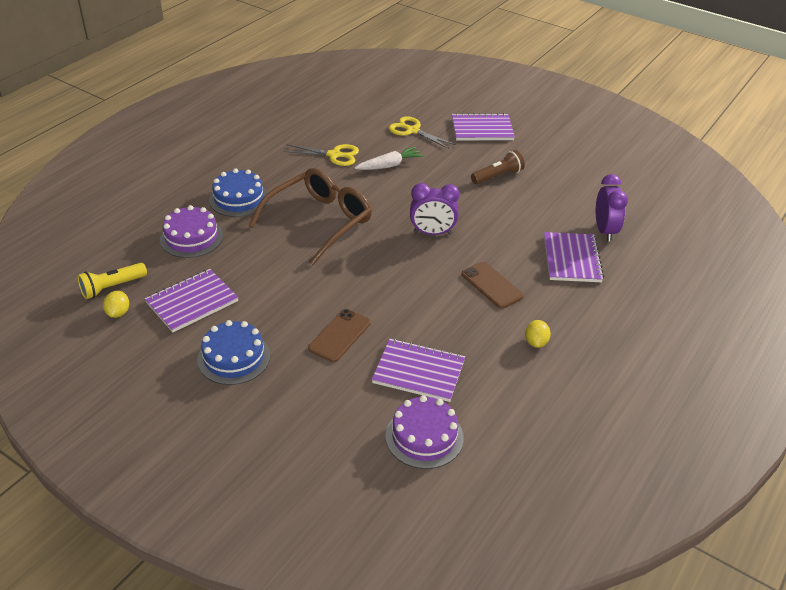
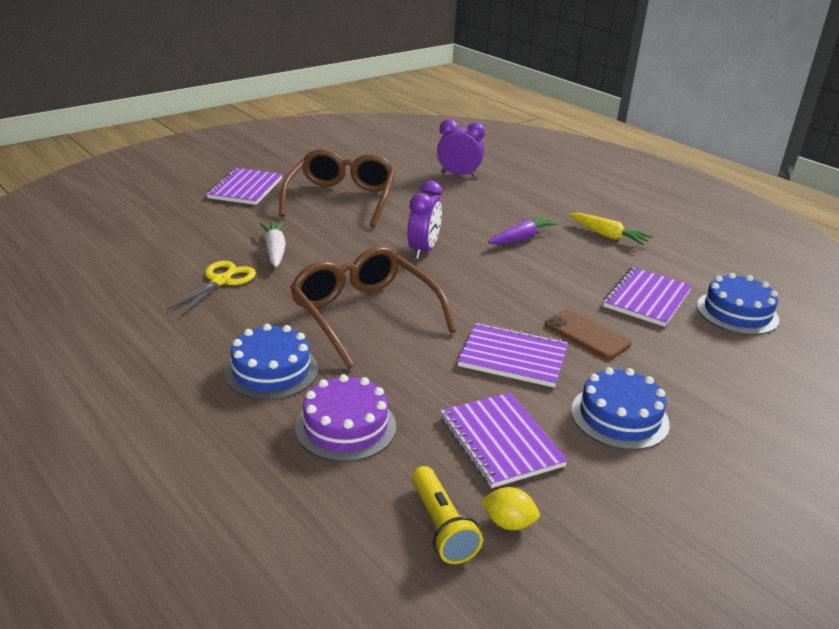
camera: 75 degrees left, 10 degrees down
purple cake [385,395,464,469] -> blue cake [697,273,779,335]
yellow scissors [389,116,456,149] -> none
brown phone [462,262,524,309] -> purple carrot [488,215,559,245]
brown flashlight [471,150,525,184] -> brown glasses [279,149,396,228]
yellow lemon [525,320,551,348] -> yellow carrot [569,213,653,245]
purple notebook [544,232,604,282] -> purple notebook moved to [458,323,568,388]

